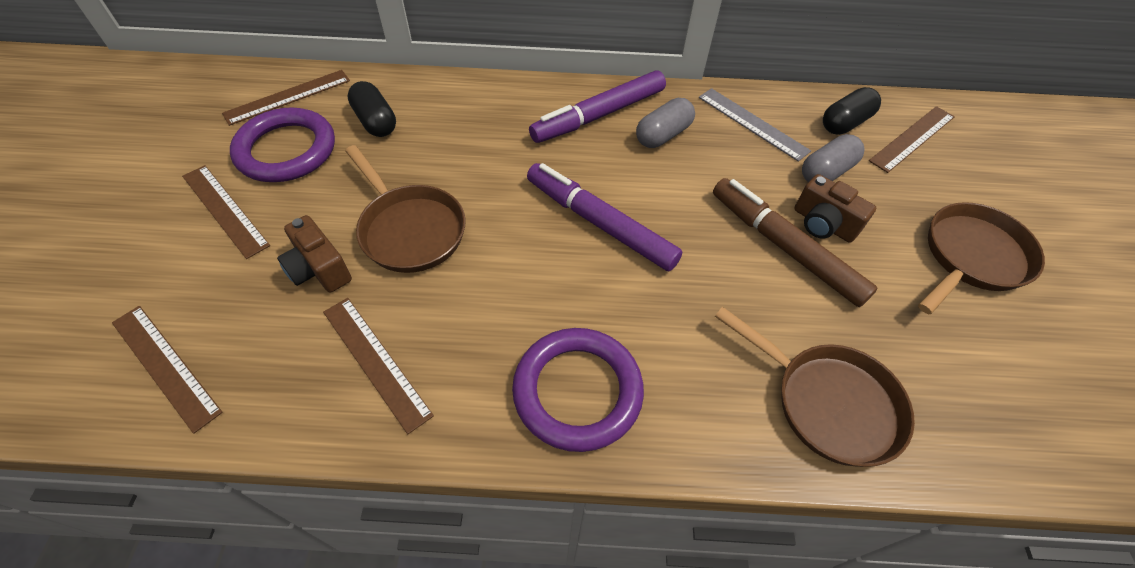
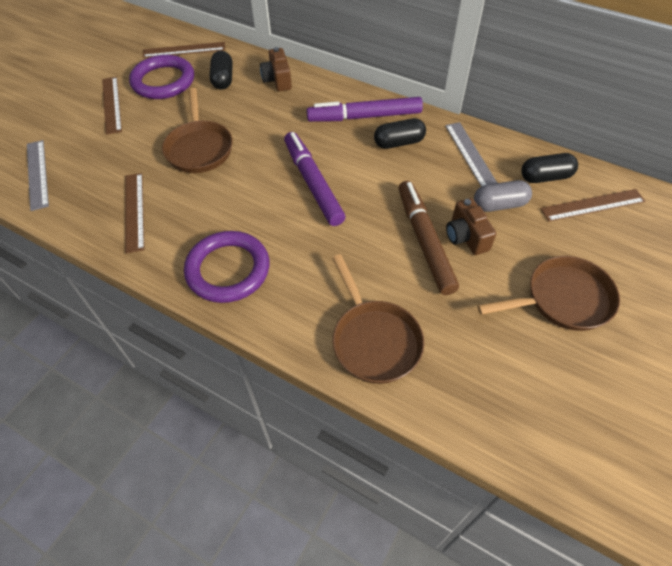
camera: 30 degrees right, 0 degrees up
brown ruler [112,306,223,434] -> grey ruler [27,140,49,211]
brown camera [277,215,352,293] -> brown camera moved to [260,47,292,92]
grey capsule [636,98,695,148] -> black capsule [374,118,426,149]

